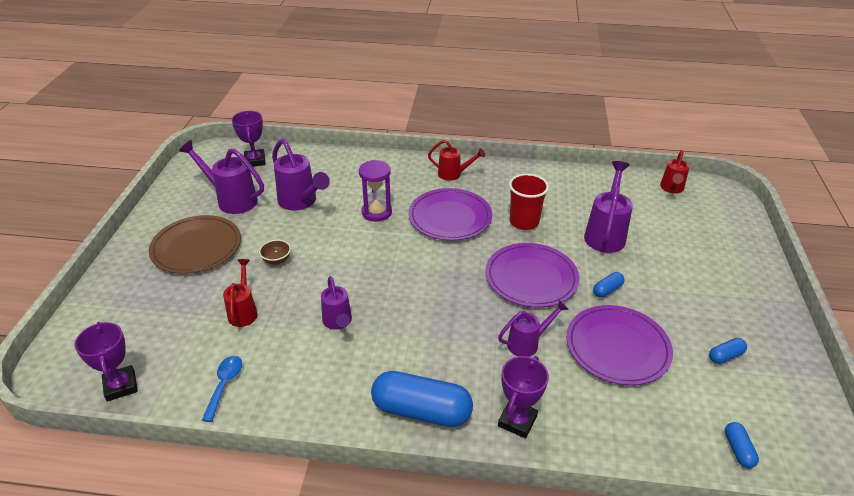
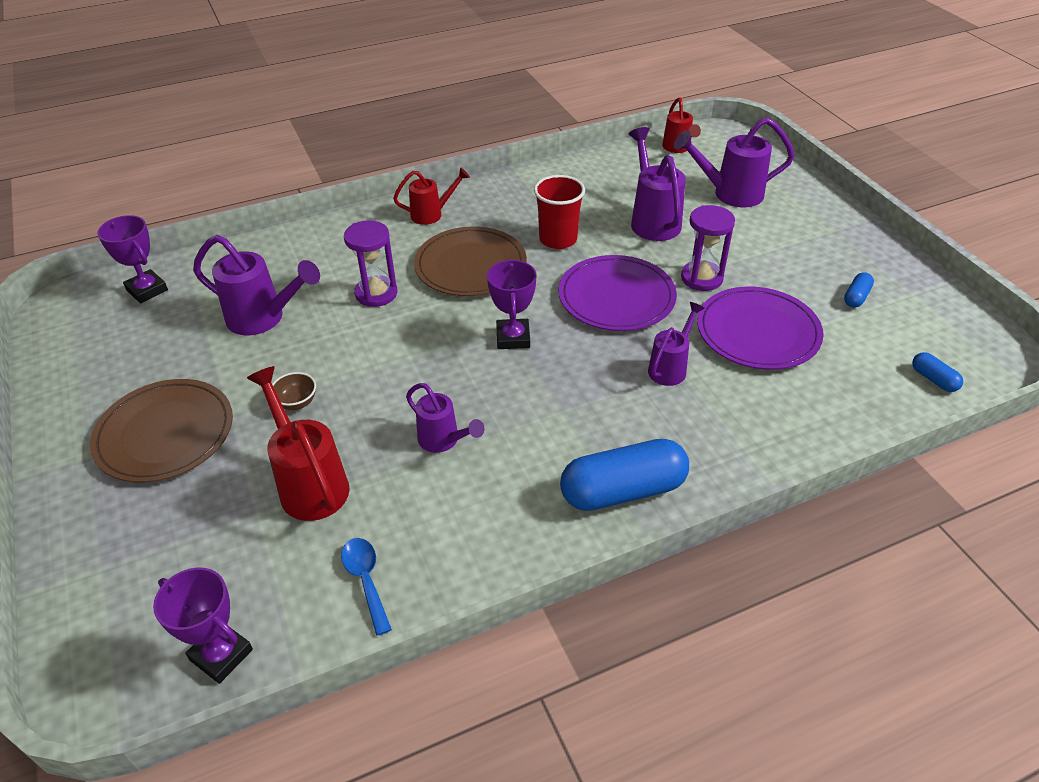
camera: 30 degrees left, 5 degrees up
purple watering can [179,140,264,214] -> purple watering can moved to [674,117,795,207]
red watering can [223,259,258,327] -> red watering can [247,366,350,521], size x1.59
purple plate [408,188,492,241] -> brown plate [414,227,527,296]
purple trophy [498,356,549,439] -> purple trophy moved to [487,259,537,349]
blue capsule [593,272,625,298] -> purple hourglass [681,205,735,291]

